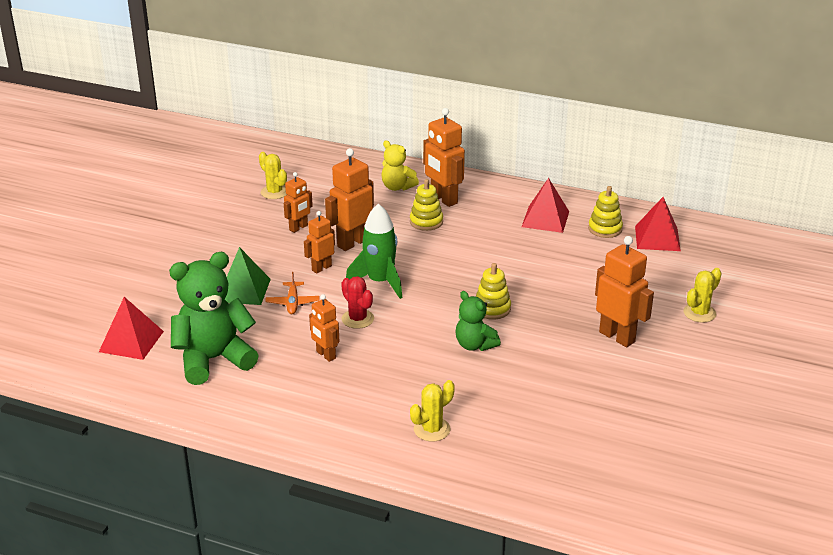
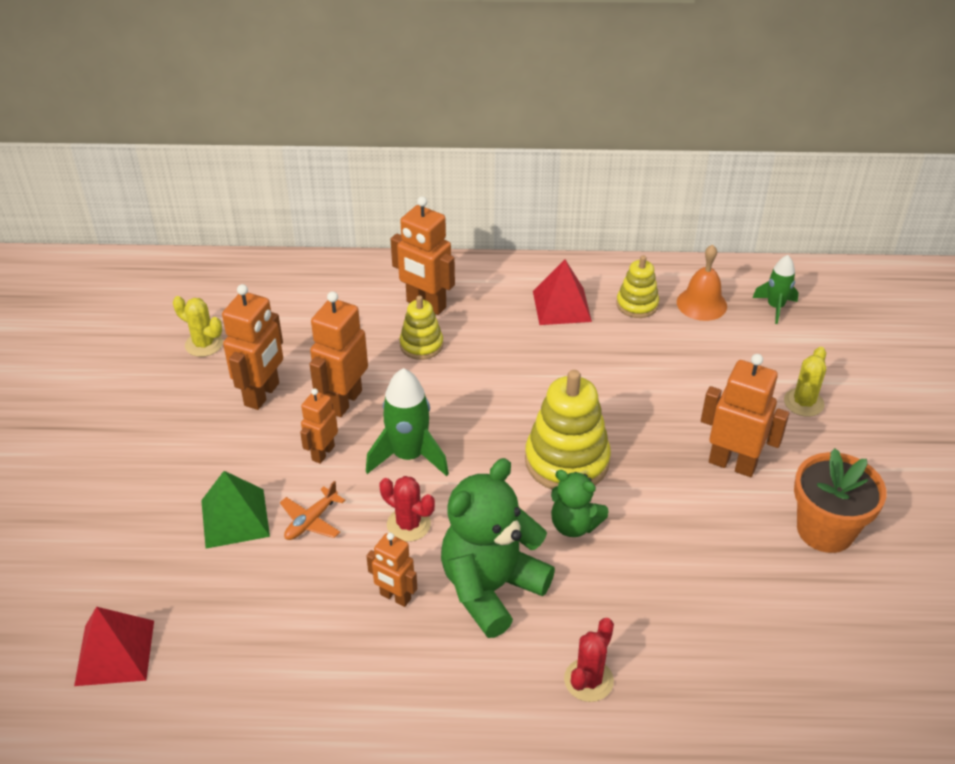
camera: 20 degrees left, 10 degrees up
green teddy bear [169,252,259,385] -> green teddy bear moved to [441,458,555,638]
orange plane [265,272,320,314] -> orange plane turned 60 degrees clockwise [280,481,345,540]
orange robot [284,172,313,233] -> orange robot [222,284,283,410], size x1.64
yellow teddy bear [381,140,419,191] -> none
yellow cactus [410,380,455,442] -> red cactus [564,618,614,702]
yellow stacking toy [476,263,511,320] -> yellow stacking toy [525,370,611,490], size x1.75
red pyramid [635,197,681,251] -> orange bell [677,244,727,321]
none -> green rocket [752,255,799,324]
none -> orange flower pot [794,448,886,553]

